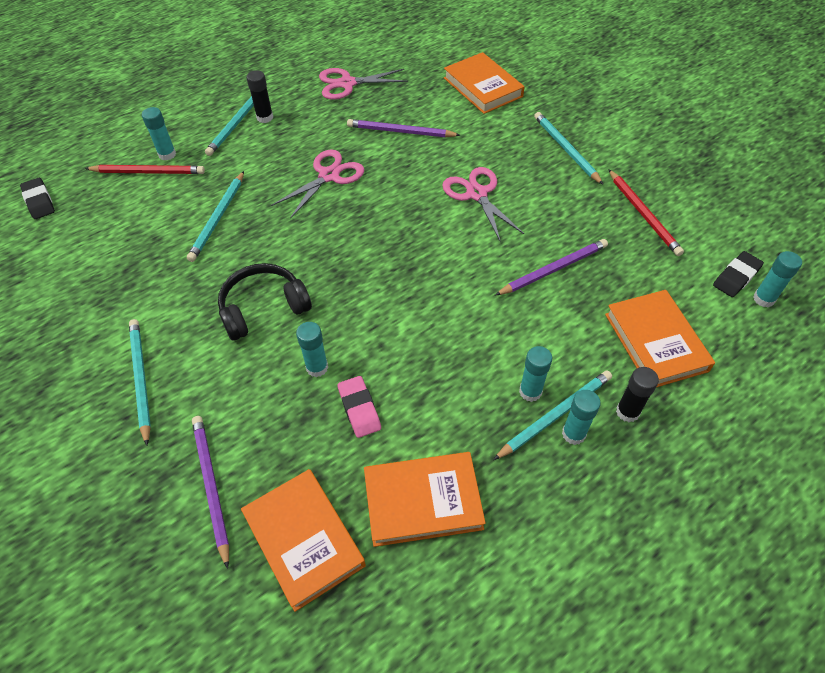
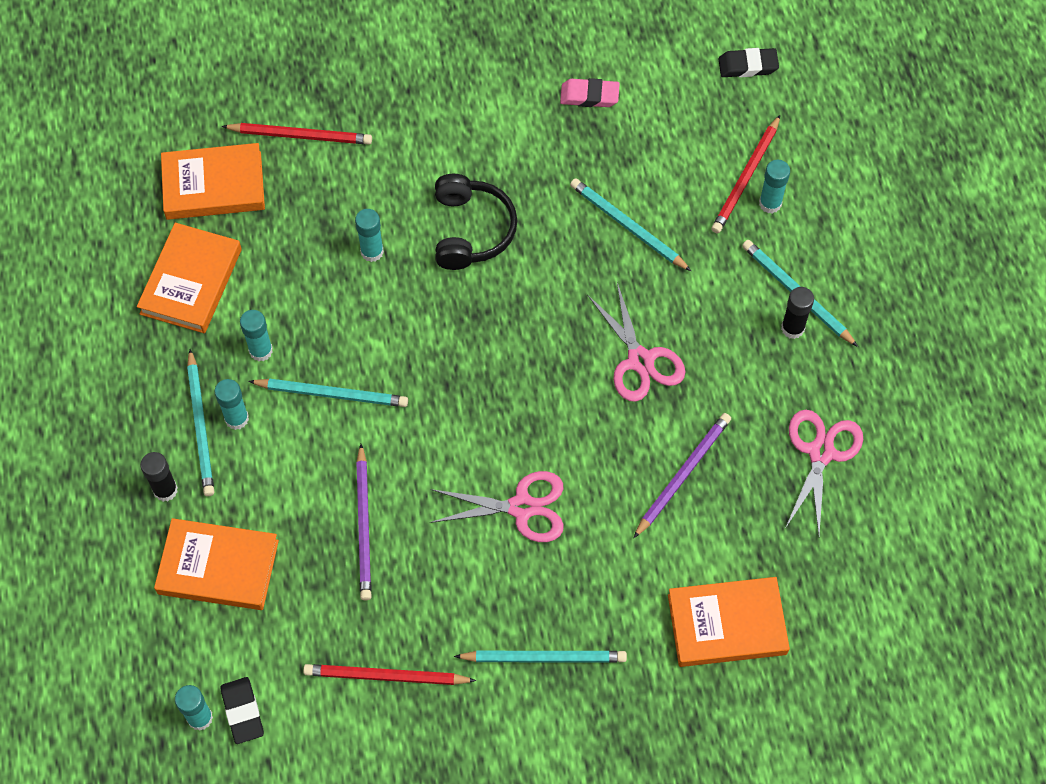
camera: 115 degrees right, 10 degrees up
turquoise pencil [129,319,151,446] -> turquoise pencil moved to [248,378,408,407]
purple pencil [192,416,229,569] -> red pencil [222,123,372,145]
pink eraser [337,376,381,438] -> pink eraser moved to [560,78,620,107]
turquoise glue stick [562,390,601,445] -> turquoise glue stick moved to [240,310,273,361]

